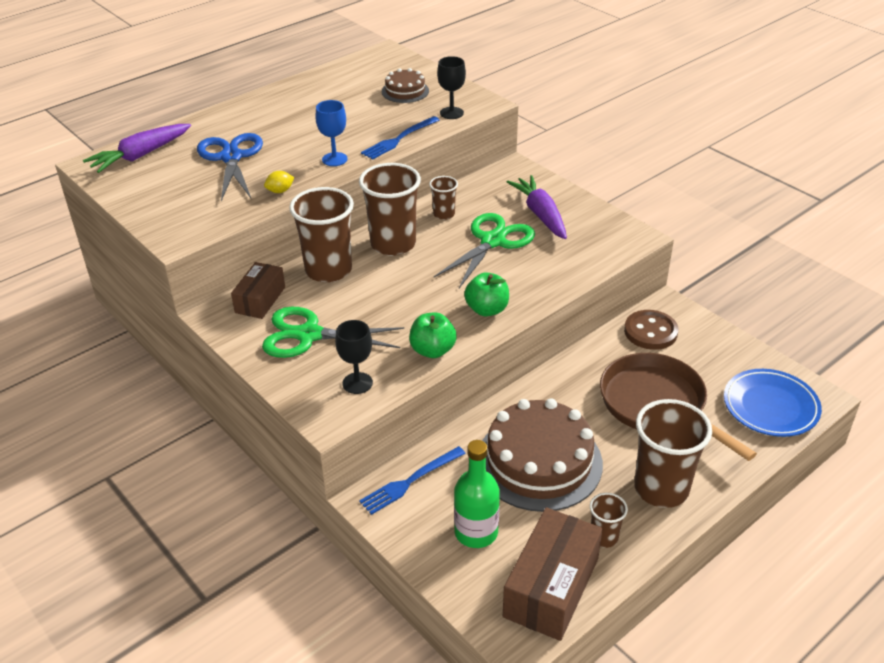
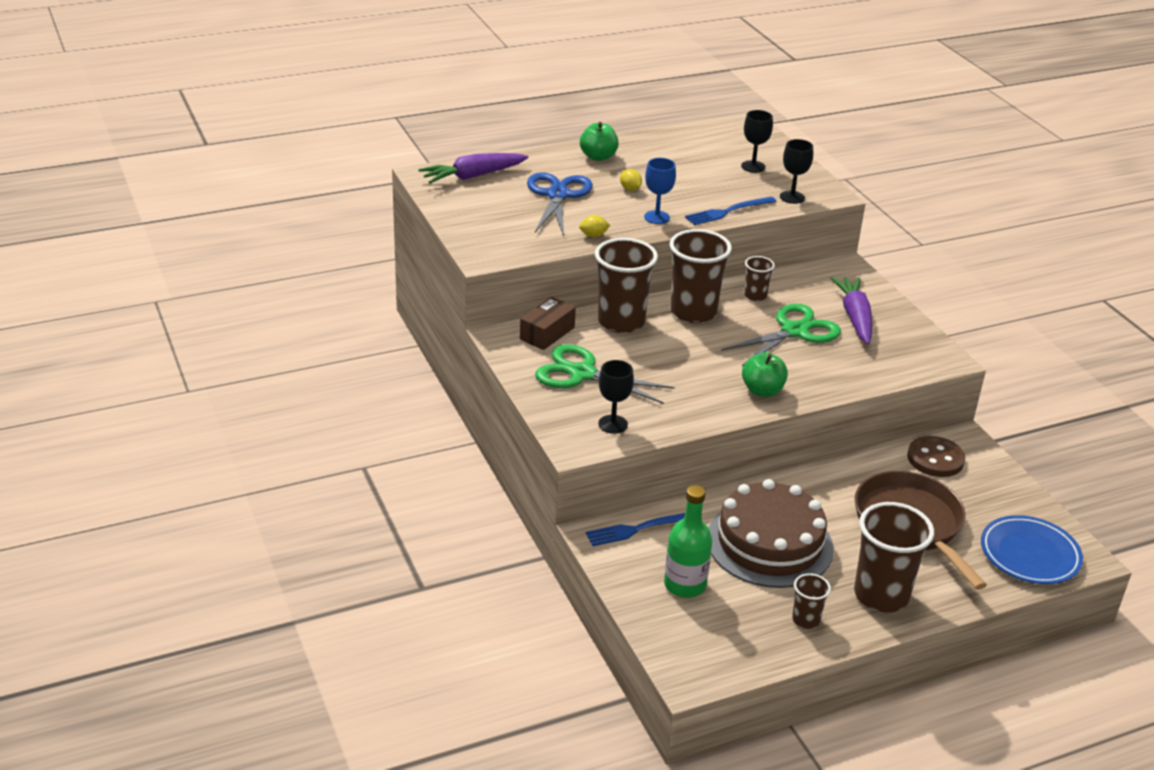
camera: 15 degrees right, 5 degrees down
brown cake [382,68,429,103] -> black goblet [741,110,773,173]
green apple [409,312,457,358] -> green apple moved to [580,122,619,161]
brown box [503,507,603,641] -> none
none -> yellow lemon [620,169,642,191]

